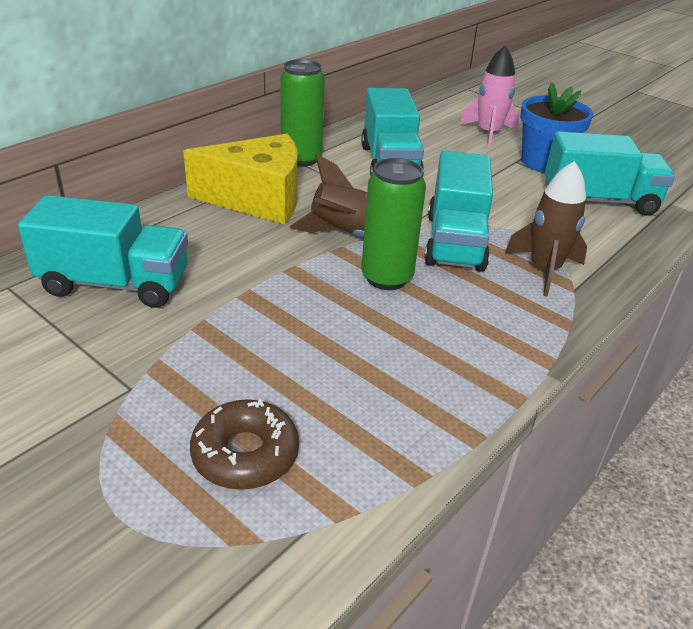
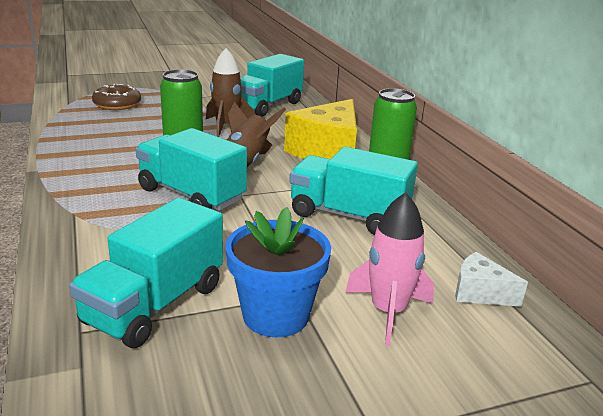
camera: 120 degrees right, 10 degrees down
brown rocket [505,161,587,296] -> brown rocket moved to [206,48,255,137]
none -> white cheese [455,252,528,307]

